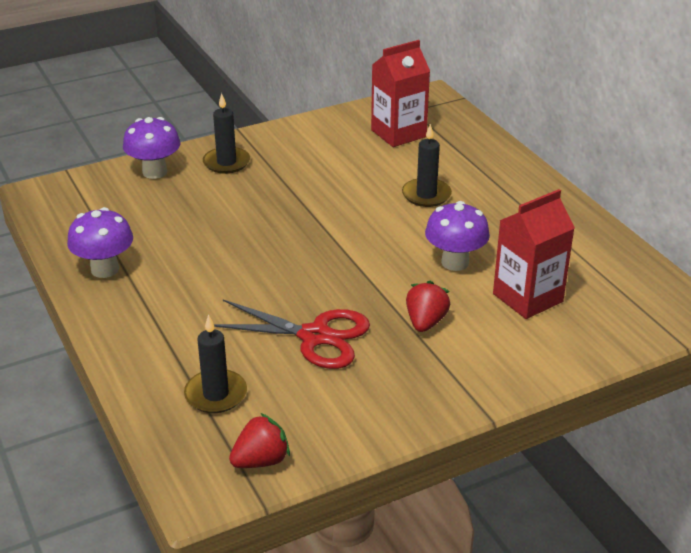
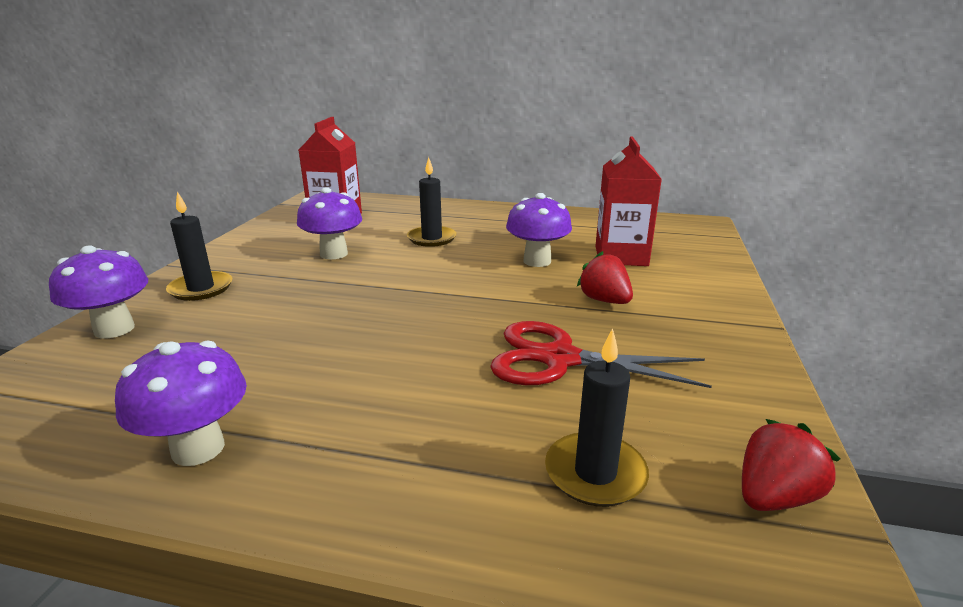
camera: 50 degrees left, 10 degrees down
red scissors [214,300,370,369] -> red scissors turned 135 degrees counterclockwise [490,321,712,388]
red strawberry [229,413,290,468] -> red strawberry turned 45 degrees clockwise [742,419,840,511]
none -> purple mushroom [297,187,362,259]

